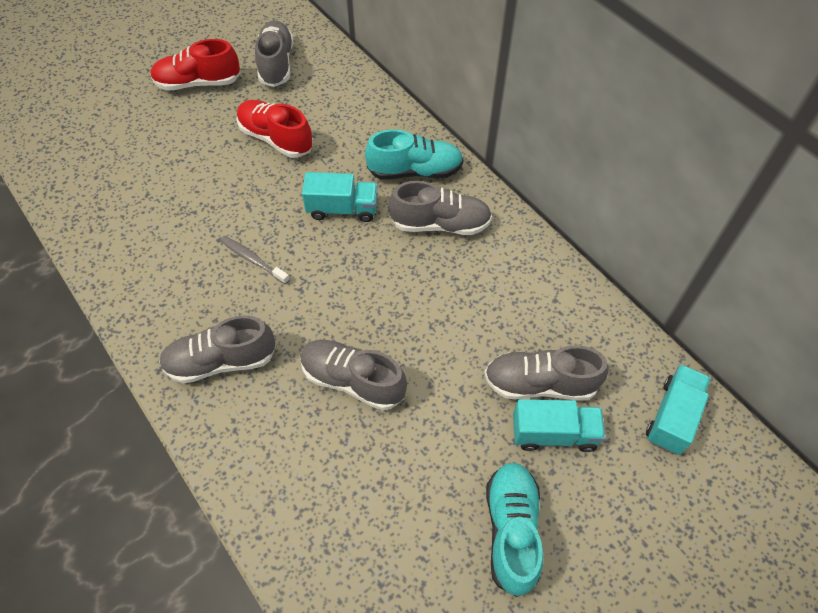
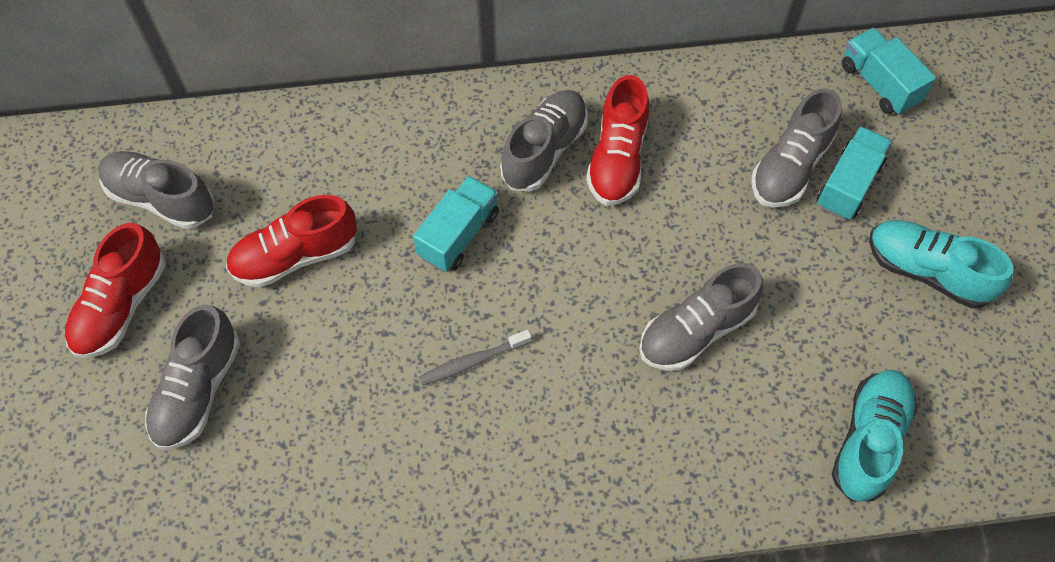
camera: 60 degrees left, 5 degrees up
grey shoe [159,315,276,384] -> grey shoe moved to [145,305,240,450]
turquoise shoe [365,129,464,180] -> turquoise shoe moved to [832,370,918,502]
none -> red shoe [586,75,649,206]

